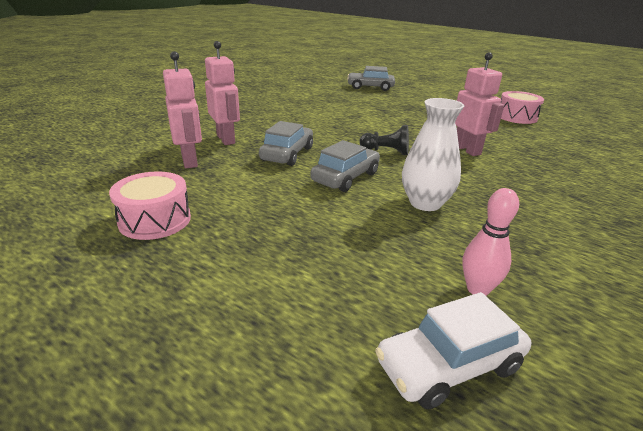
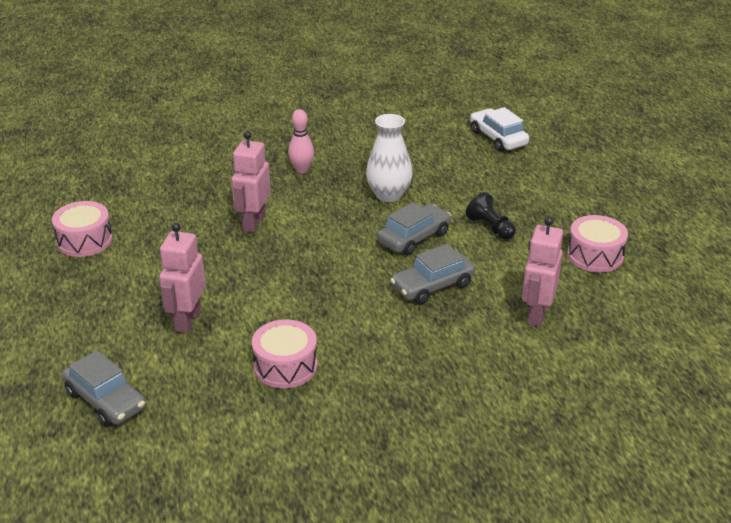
camera: 140 degrees left, 5 degrees up
pink robot [205,41,240,145] -> pink robot moved to [159,223,206,333]
grey car [311,140,380,192] -> grey car turned 150 degrees clockwise [377,202,451,256]
black pawn [360,125,409,155] -> black pawn moved to [466,192,516,240]
white car [375,292,531,409] -> white car turned 135 degrees counterclockwise [470,107,529,152]
pink bowling pin [462,188,519,296] -> pink bowling pin moved to [288,109,314,173]
none -> pink drum [252,319,318,388]

